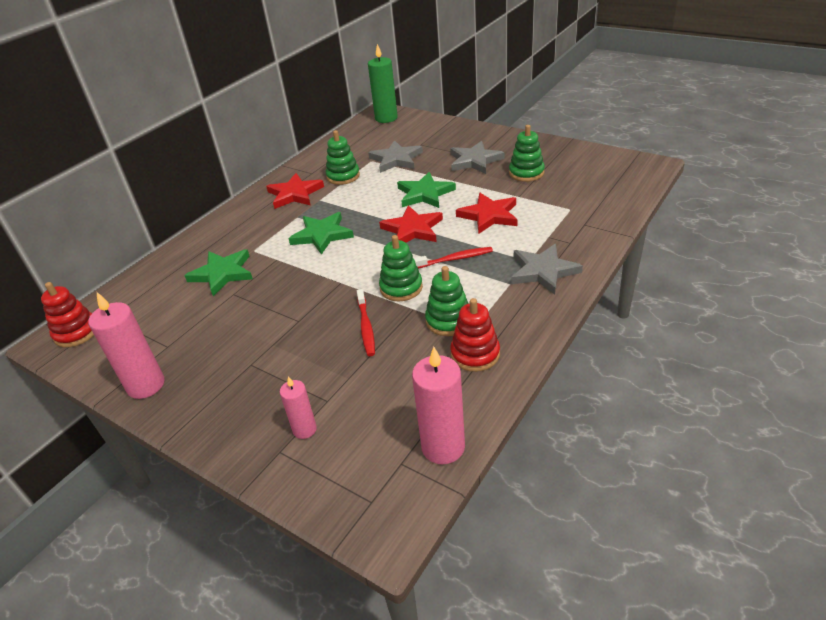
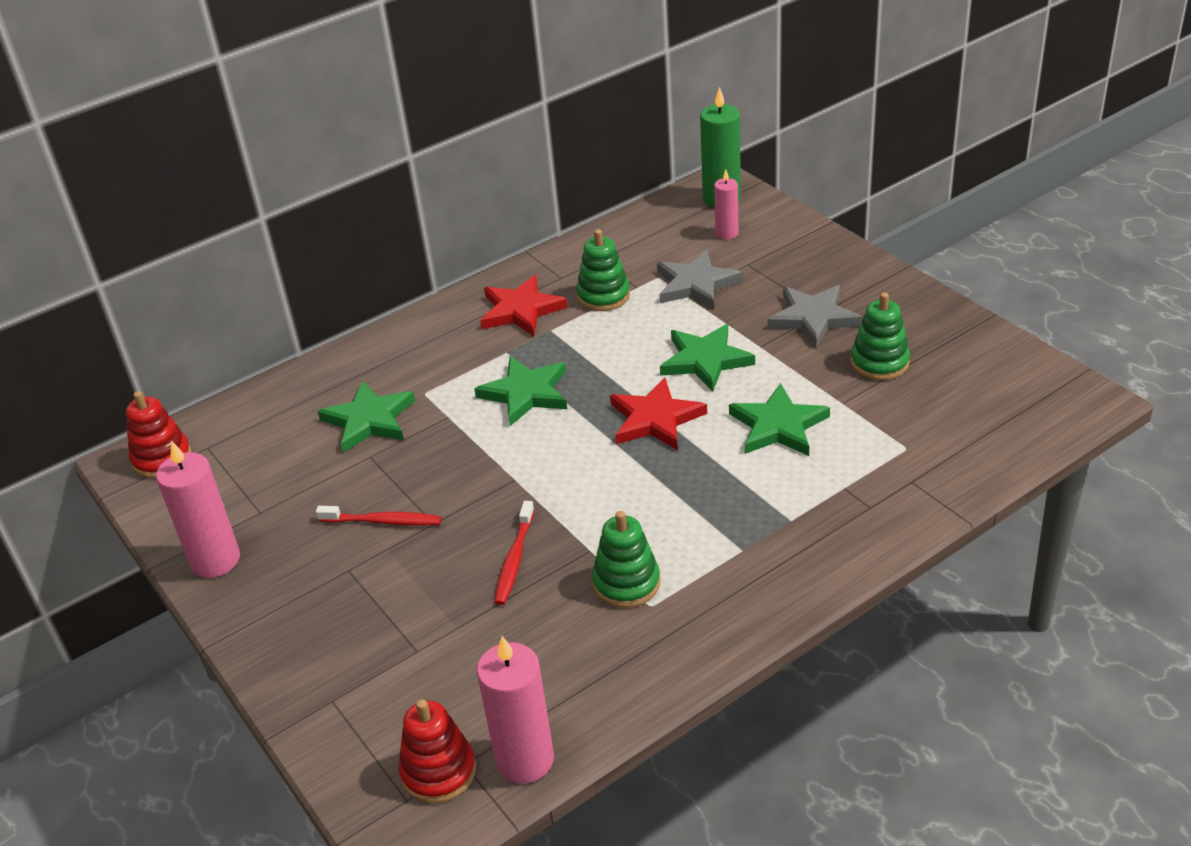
camera: 20 degrees right, 0 degrees up
pink candle [280,376,317,439] -> pink candle moved to [714,170,739,239]
green stacking toy [379,235,423,301] -> none
red toothbrush [413,247,493,269] -> red toothbrush moved to [316,506,441,526]
red stacking toy [450,298,500,372] -> red stacking toy moved to [398,699,476,803]
red star [456,193,517,234] -> green star [729,383,830,456]
grey star [511,244,583,295] -> none

